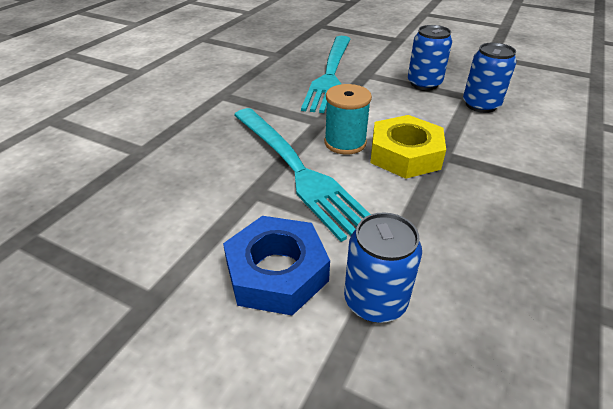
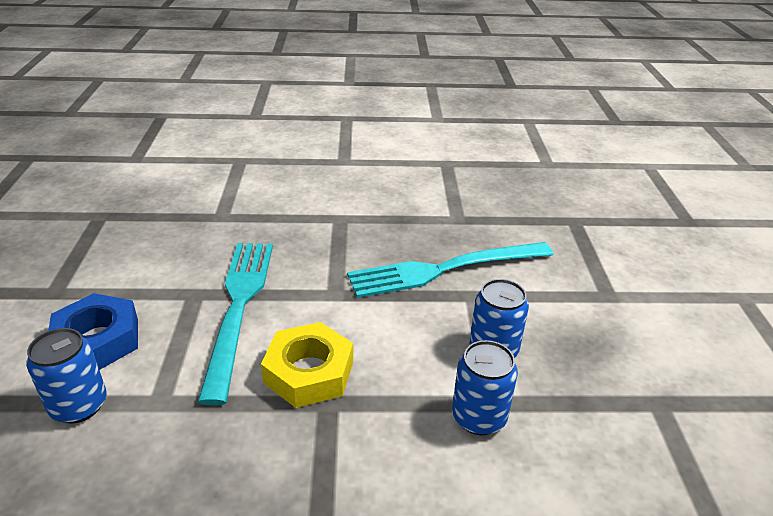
camera: 60 degrees right, 5 degrees down
turquoise fork [234,108,371,242] -> turquoise fork turned 150 degrees clockwise [198,243,273,405]
turquoise spool [324,84,372,154] -> none

